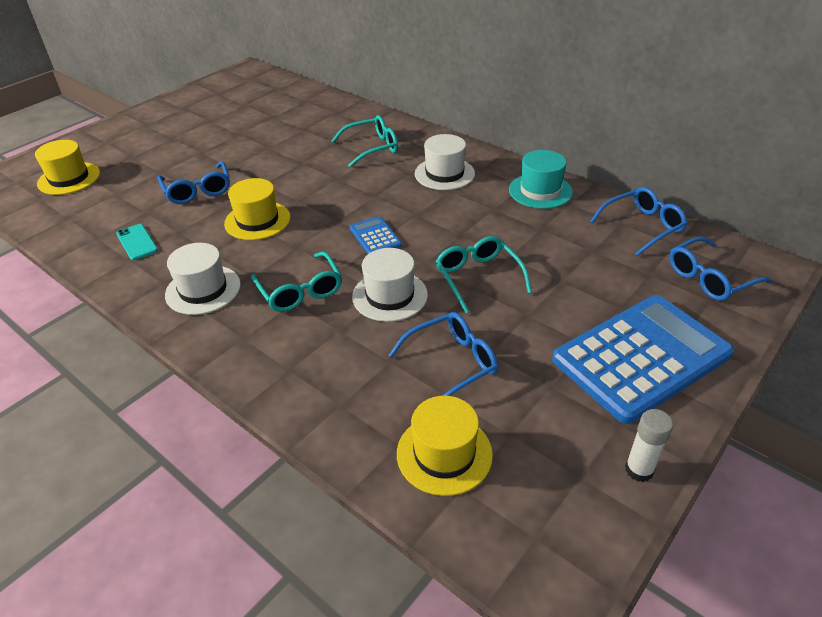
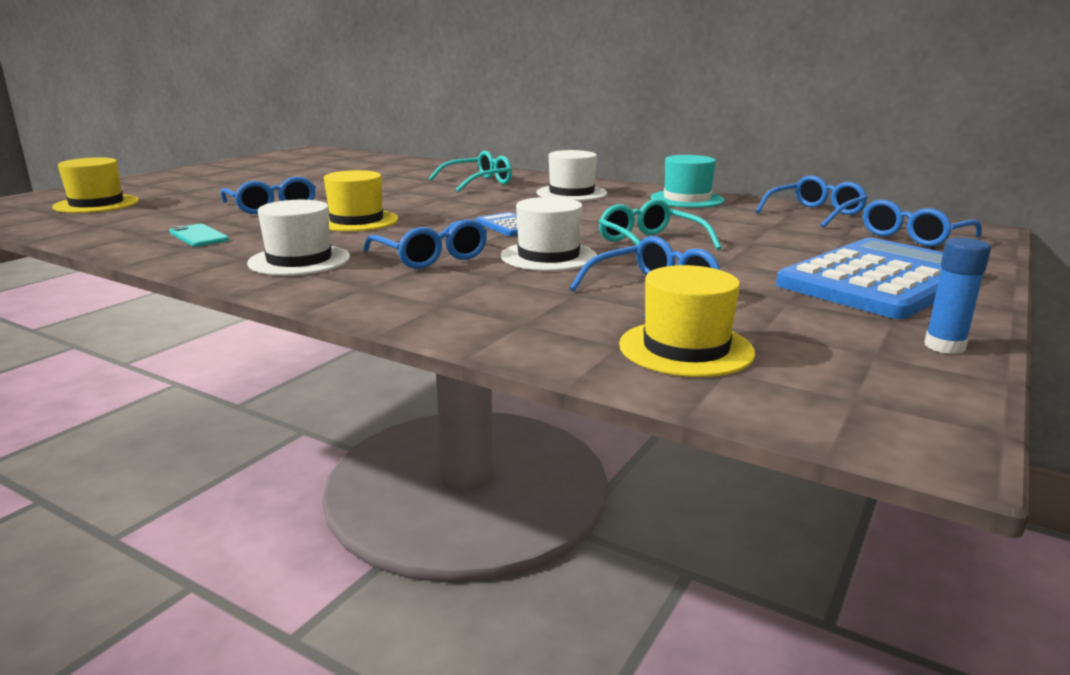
camera: 10 degrees left, 20 degrees down
turquoise glasses [251,252,342,312] -> blue glasses [363,220,487,269]
white glue stick [625,409,673,482] -> blue glue stick [924,238,991,354]

